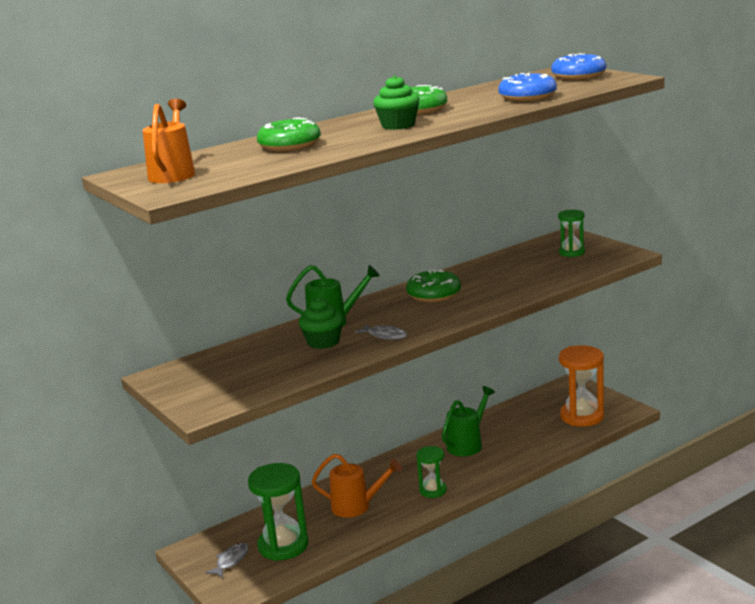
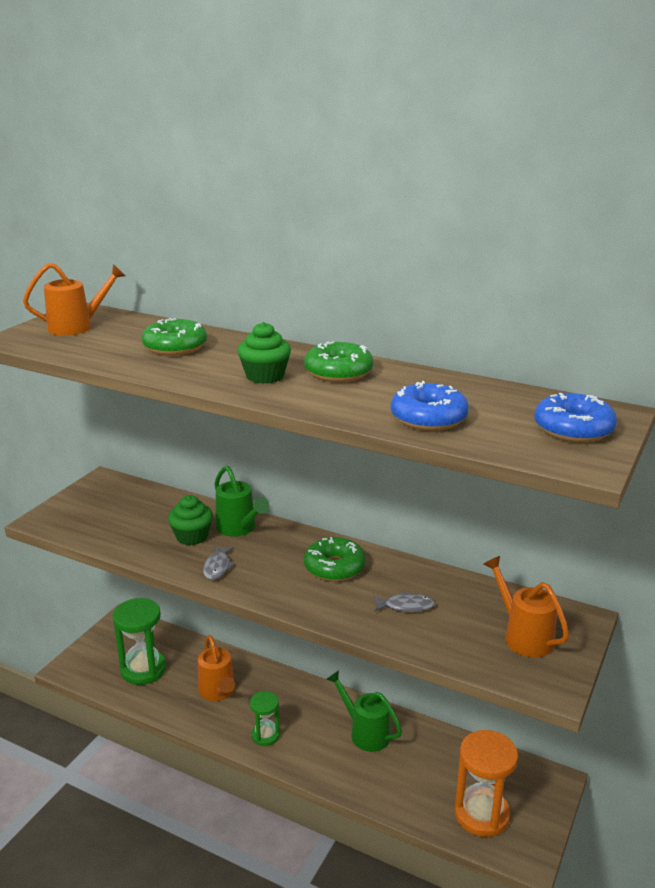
camera: 60 degrees right, 5 degrees up
grey fish [205,543,249,578] -> grey fish moved to [373,591,435,612]
green watering can [442,386,495,456] -> green watering can turned 150 degrees counterclockwise [326,670,402,752]
green hourglass [558,210,585,257] -> orange watering can [484,556,569,657]

